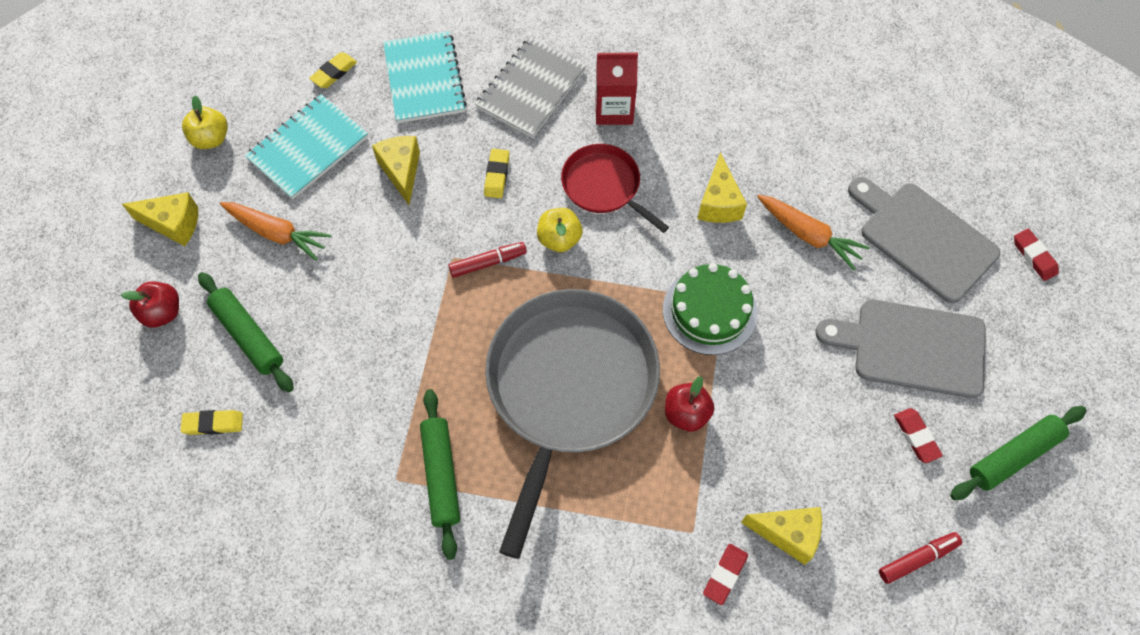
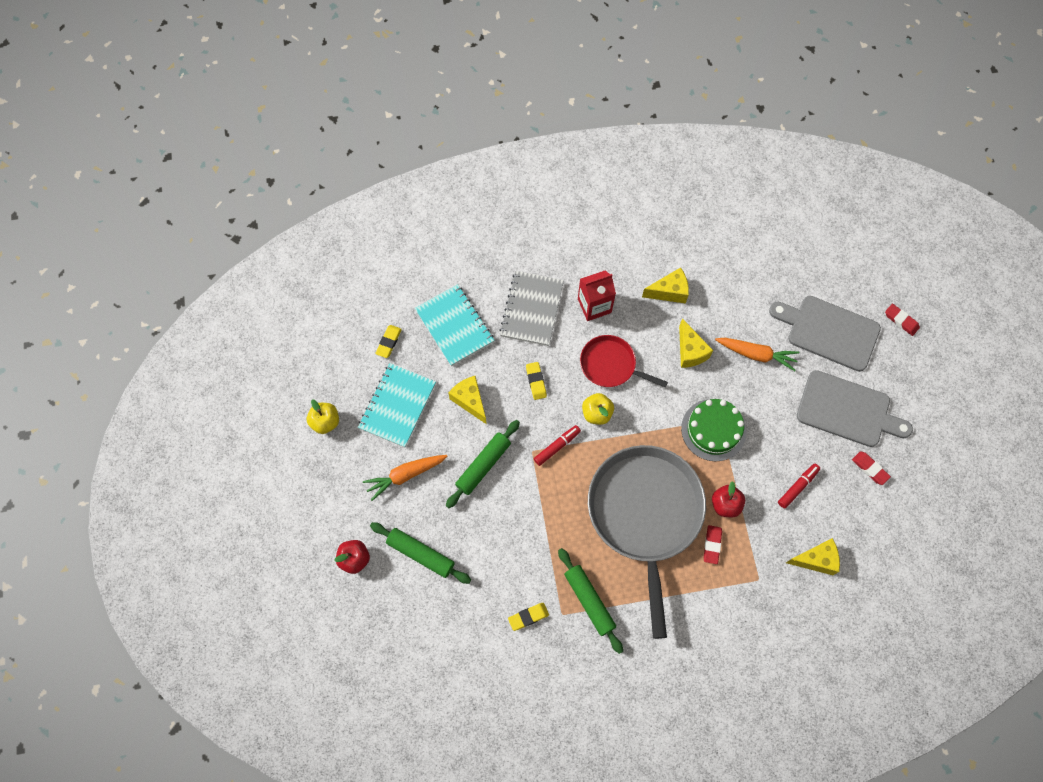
camera: 20 degrees left, 5 degrees up
yellow cheese [122,192,198,246] -> yellow cheese moved to [642,267,689,304]
yellow eraser [181,410,243,435] -> yellow eraser moved to [508,603,549,631]
orange carrot [220,202,332,261] -> orange carrot turned 150 degrees clockwise [363,455,448,501]
red eraser [703,544,748,605] -> red eraser moved to [704,525,722,564]
grey cutting board [816,299,986,398] -> grey cutting board turned 150 degrees counterclockwise [797,370,913,447]
red marker [879,532,962,584] -> red marker moved to [778,464,820,509]
green rolling pin [950,406,1087,500] -> green rolling pin moved to [446,420,520,508]

